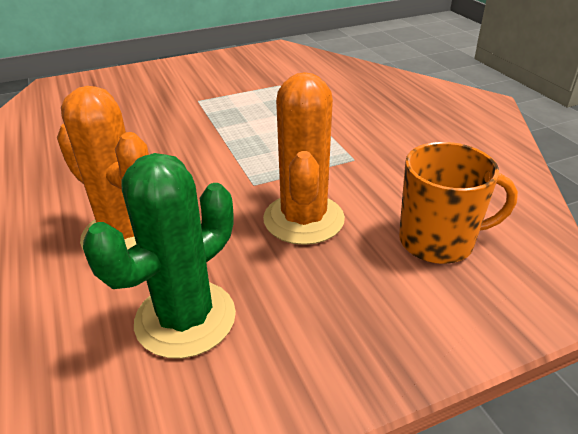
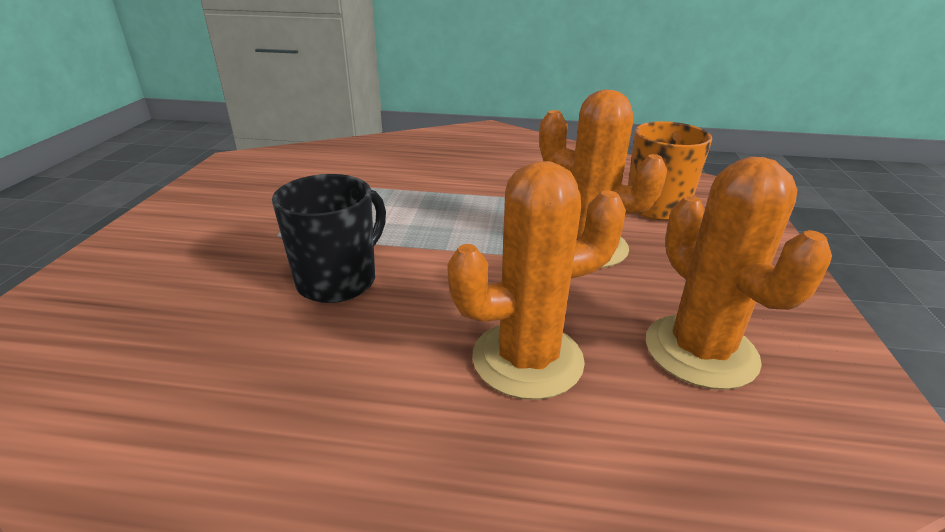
camera: 60 degrees left, 5 degrees down
green cactus [83,153,236,359] -> orange cactus [646,157,832,390]
none -> black mug [272,174,386,303]

